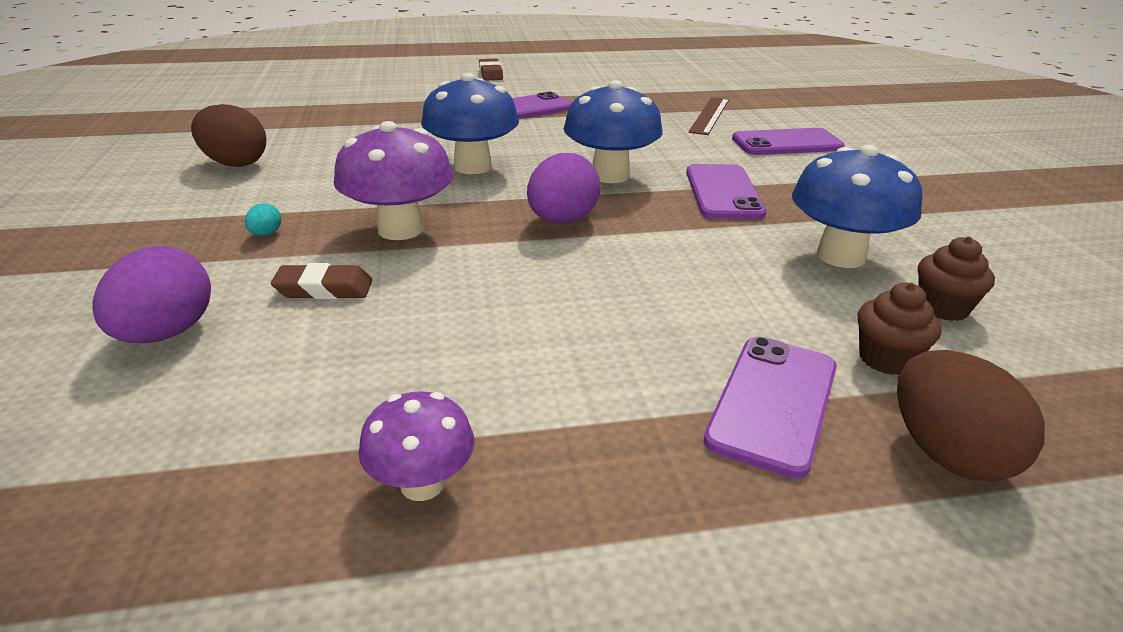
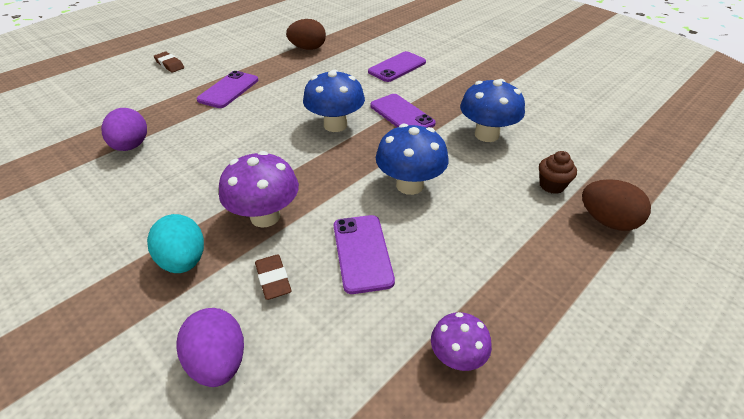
camera: 35 degrees left, 10 degrees up
brown egg [191,104,266,167] -> brown egg moved to [286,19,326,50]
turquoise egg [245,203,281,236] -> turquoise egg [147,214,204,273], size x2.28
brown eraser [271,263,372,299] -> brown eraser turned 75 degrees counterclockwise [255,254,292,300]
blue mushroom [421,73,519,174] -> blue mushroom moved to [376,124,449,195]
purple egg [527,153,601,224] -> purple egg moved to [101,108,147,151]
brown ruler [688,97,729,135] -> none
purple phone [704,337,837,479] -> purple phone moved to [334,215,395,294]
brown cupcake [918,237,995,321] -> none

